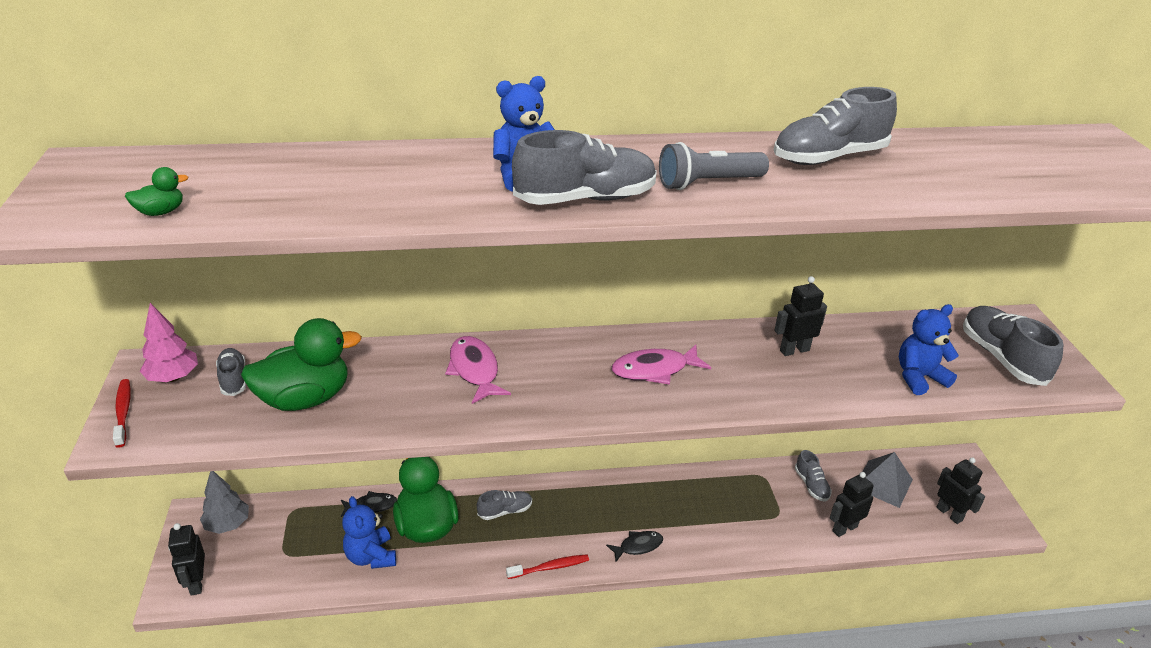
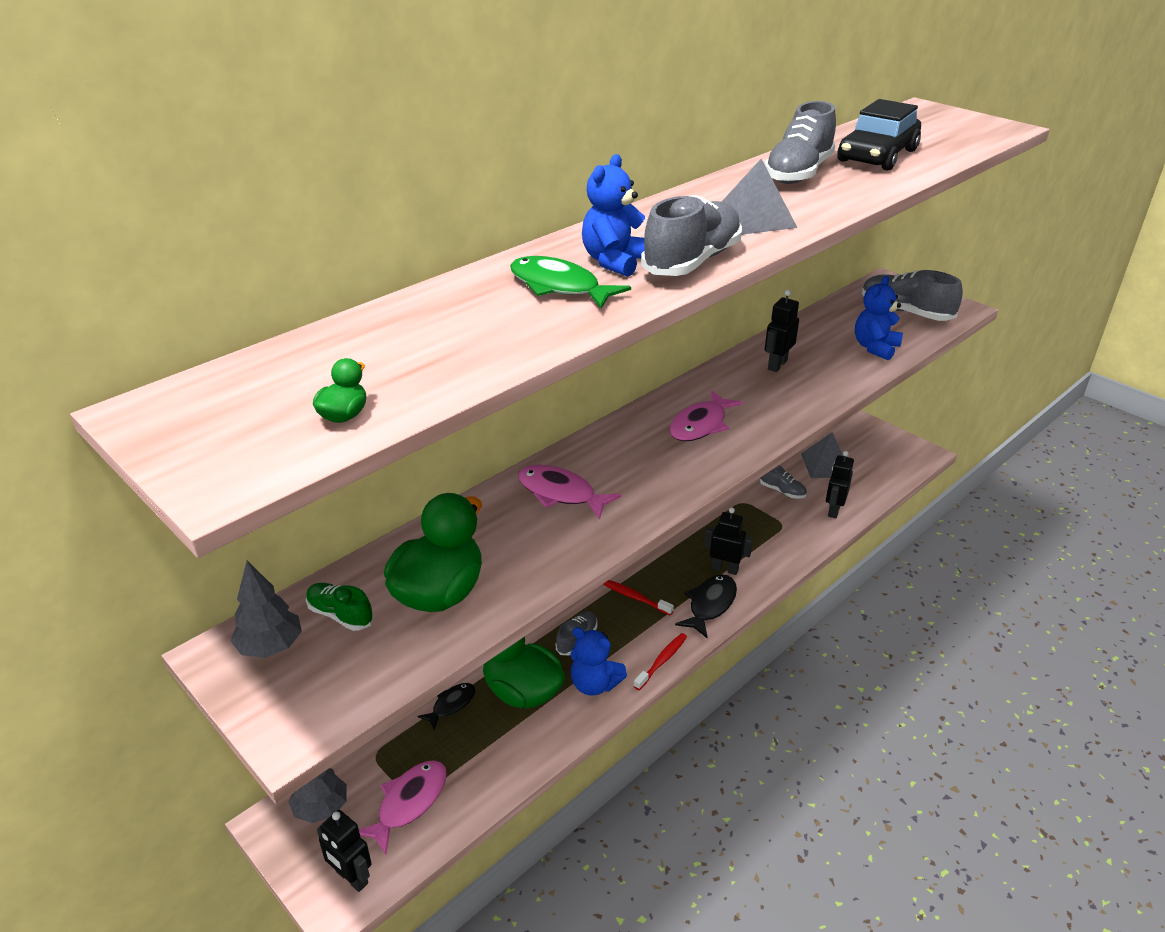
camera: 35 degrees left, 0 degrees up
red toothbrush [113,379,131,448] -> red toothbrush moved to [603,580,674,615]
pink tree [140,303,198,382] -> grey tree [231,561,302,658]
grey shoe [216,348,246,396] -> green shoe [306,583,374,631]
blue teddy bear [342,496,396,569] -> blue teddy bear moved to [570,627,627,696]
black fish [606,531,663,562] -> black fish [675,574,737,638], size x1.54
grey flashlight [659,142,769,190] -> grey pyramid [722,159,798,235]
black robot [936,457,985,524] -> black robot moved to [704,507,753,575]
none -> pink fish [359,760,447,855]
none -> green fish [510,256,631,309]
none -> black car [837,99,921,171]

